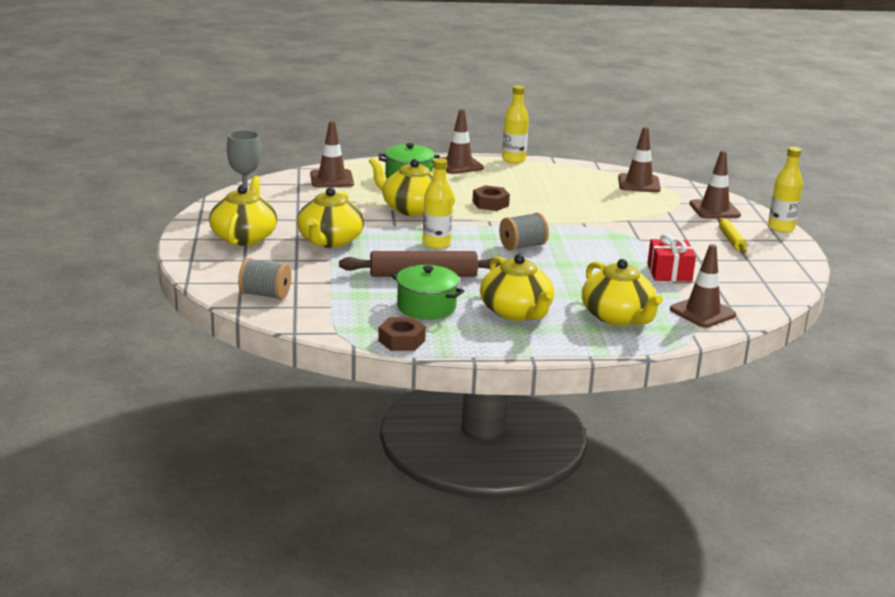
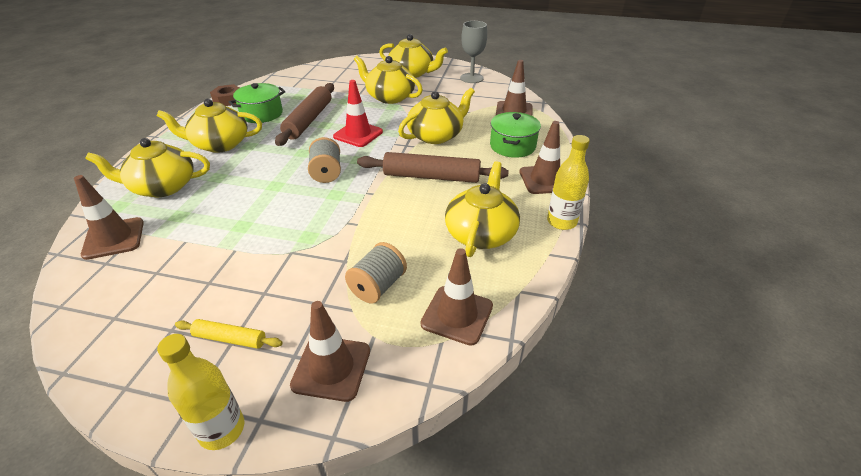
camera: 110 degrees right, 15 degrees up
grey spool [238,258,291,300] -> grey spool moved to [345,242,407,304]
yellow bottle [423,158,453,249] -> red traffic cone [333,80,383,147]
brown nut [472,185,510,211] -> brown rolling pin [357,152,509,183]
red gift [647,233,696,281] -> none
none -> yellow teapot [445,161,520,257]

